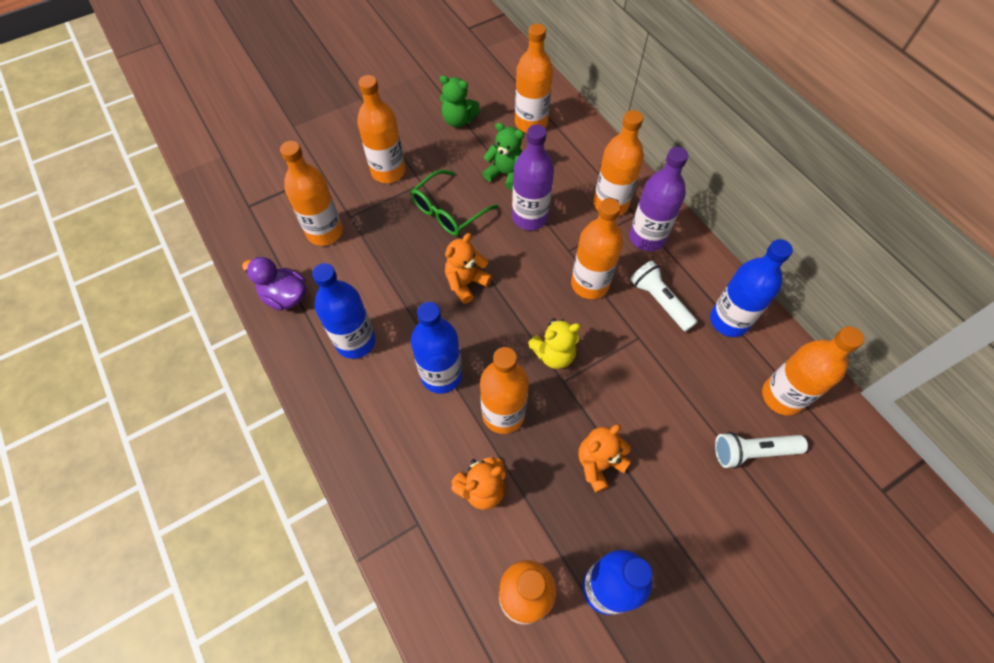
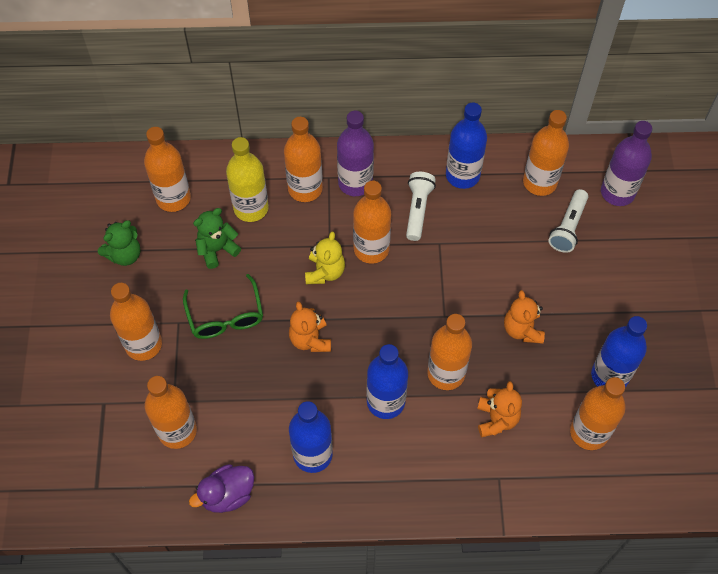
camera: 60 degrees left, 0 degrees up
purple bottle [512,124,554,230] -> purple bottle moved to [601,121,652,206]
yellow teddy bear [528,318,581,369] -> yellow teddy bear moved to [305,232,345,284]
white flashlight [630,261,698,332] -> white flashlight turned 105 degrees clockwise [406,172,436,241]
none -> yellow bottle [226,137,269,222]

